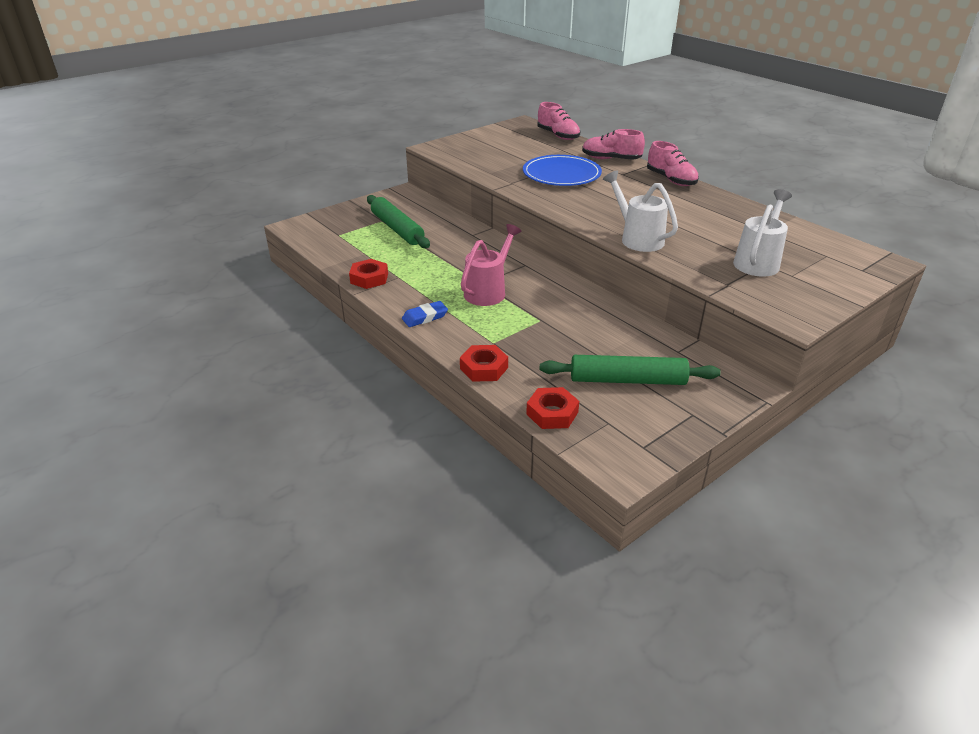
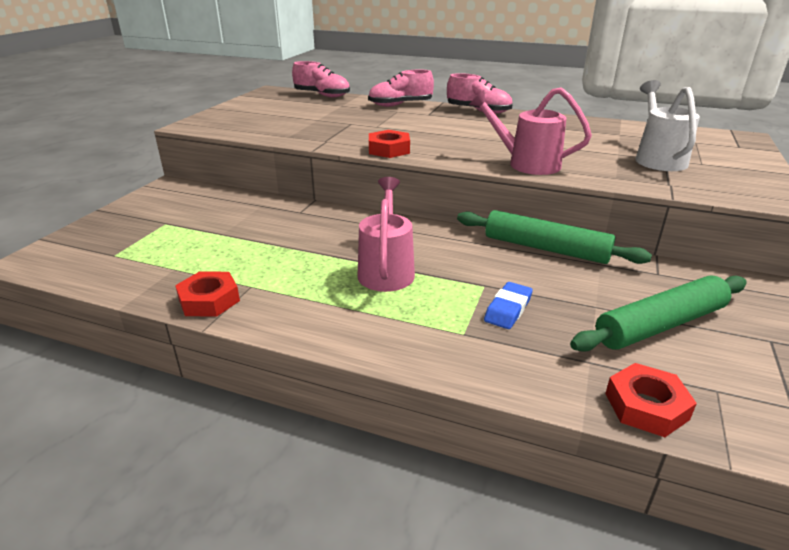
camera: 30 degrees left, 5 degrees down
green rolling pin [367,195,430,248] -> green rolling pin moved to [457,210,652,264]
blue eraser [402,301,448,327] -> blue eraser moved to [484,282,533,329]
red nut [460,345,508,382] -> red nut moved to [369,130,410,158]
blue plate [523,155,602,186] -> none
white watering can [603,170,678,252] -> pink watering can [469,87,592,175]

